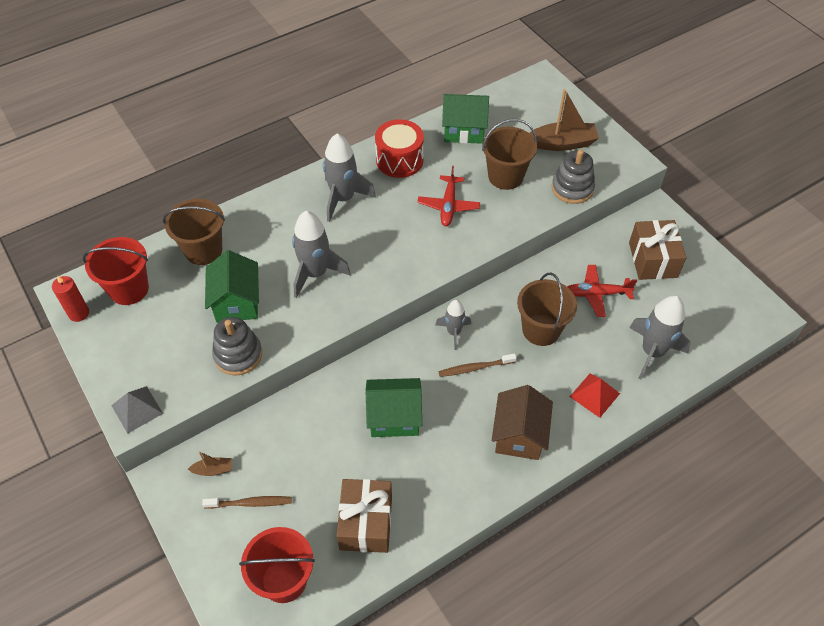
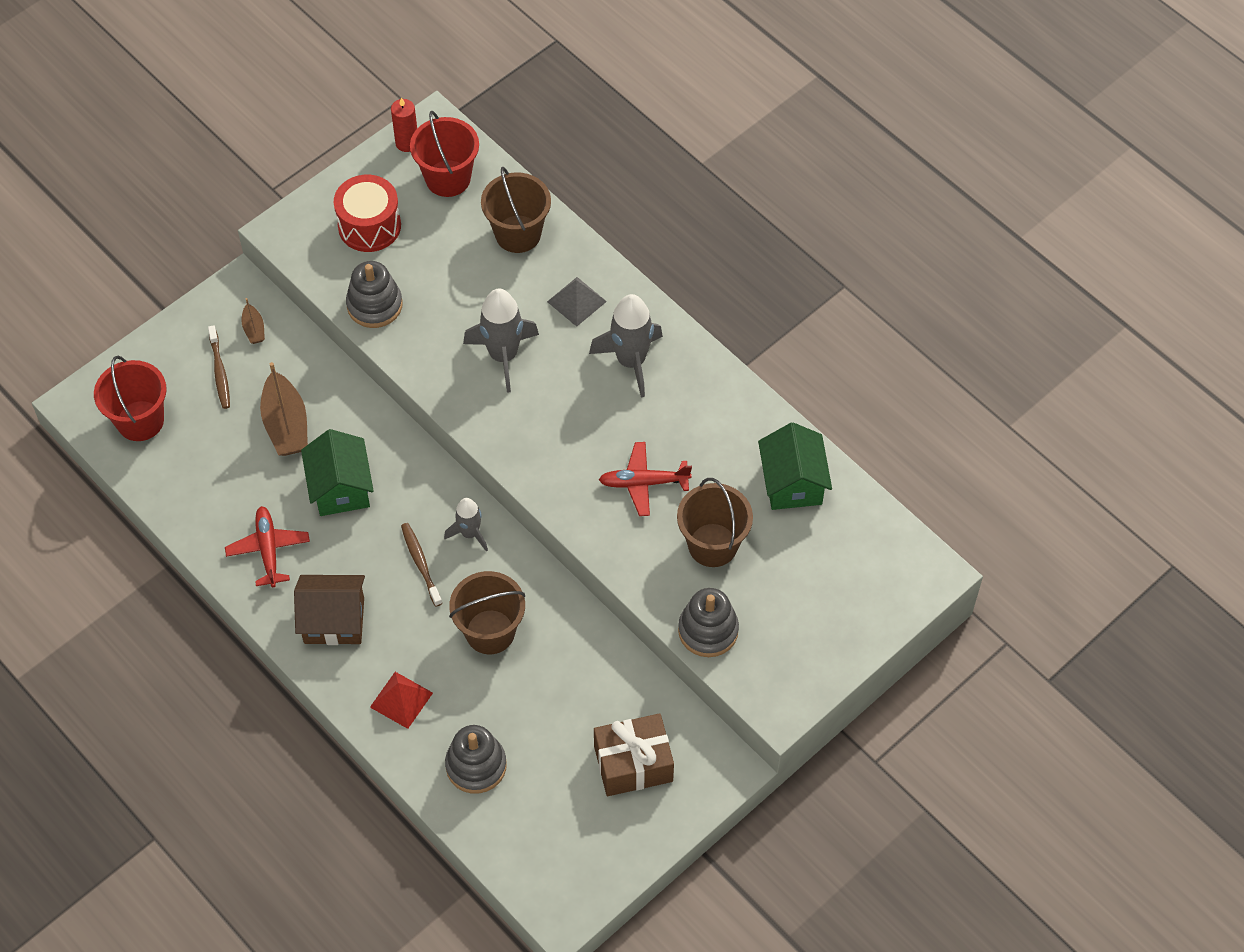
camera: 80 degrees right, 5 degrees up
grey pyramid [111,386,163,434] -> grey pyramid moved to [547,277,607,327]
green house [205,250,259,323] -> none
brown gift [337,479,392,553] -> none
red drum [375,119,424,178] -> red drum moved to [334,175,401,252]
brown boat [530,89,599,151] -> brown boat moved to [260,362,308,456]
red plane [567,265,637,317] -> red plane moved to [225,506,310,587]
grey rocket [629,296,691,379] -> grey stacking toy [445,725,507,794]

